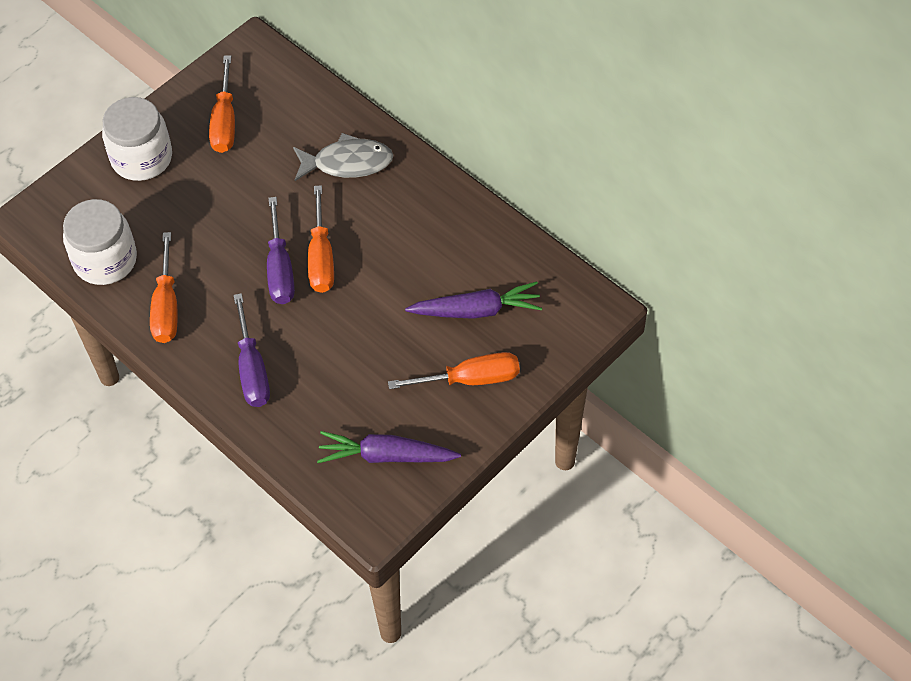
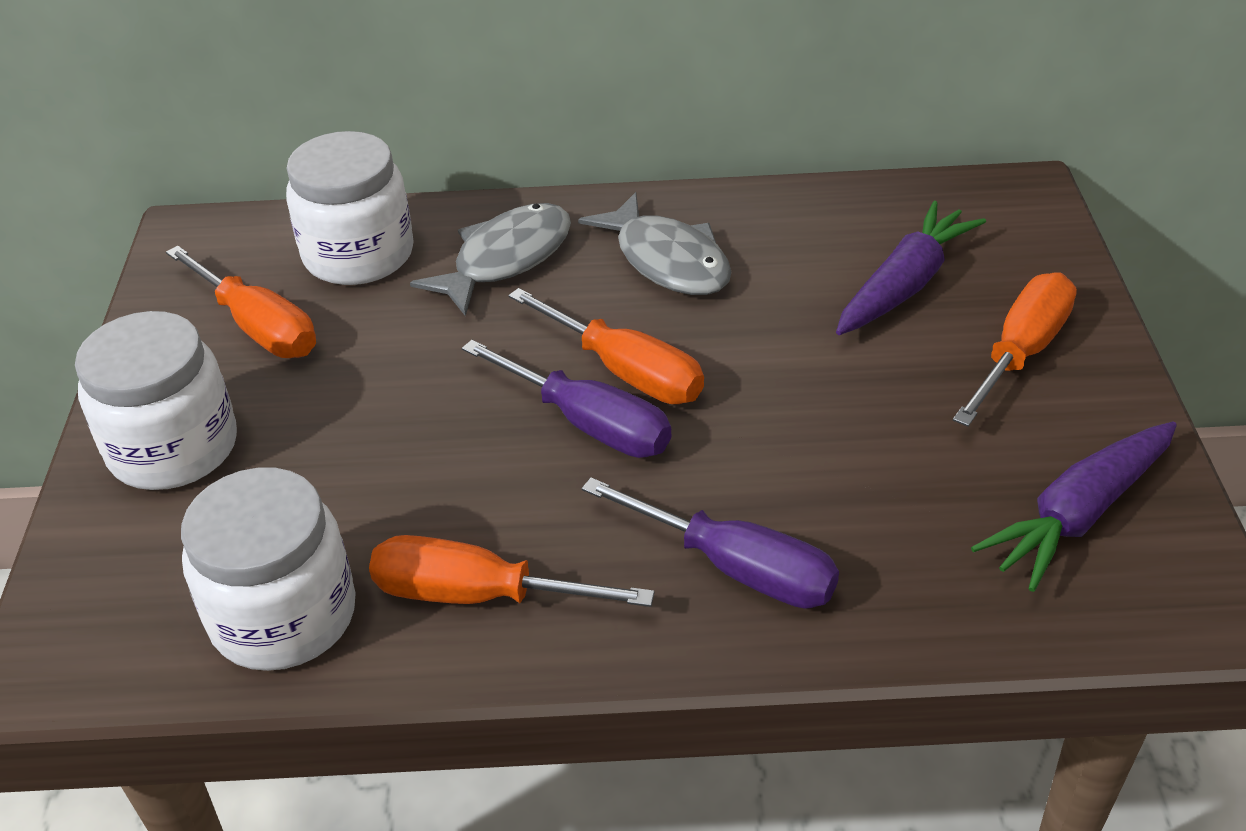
camera: 45 degrees left, 15 degrees down
orange screwdriver [150,232,178,343] -> orange screwdriver turned 150 degrees clockwise [369,535,655,607]
none -> white jar [286,131,414,285]
none -> grey fish [578,192,732,295]

